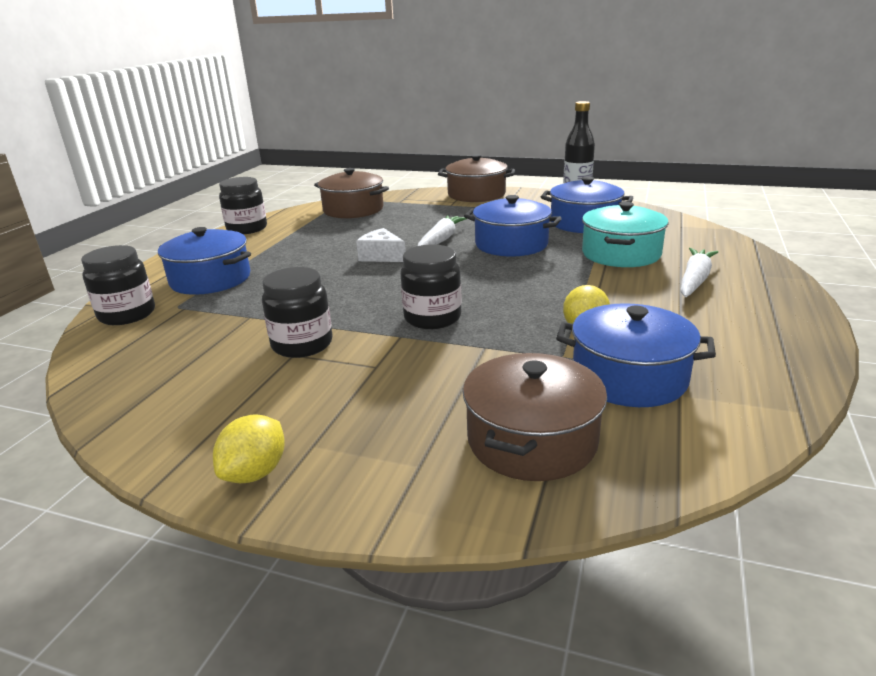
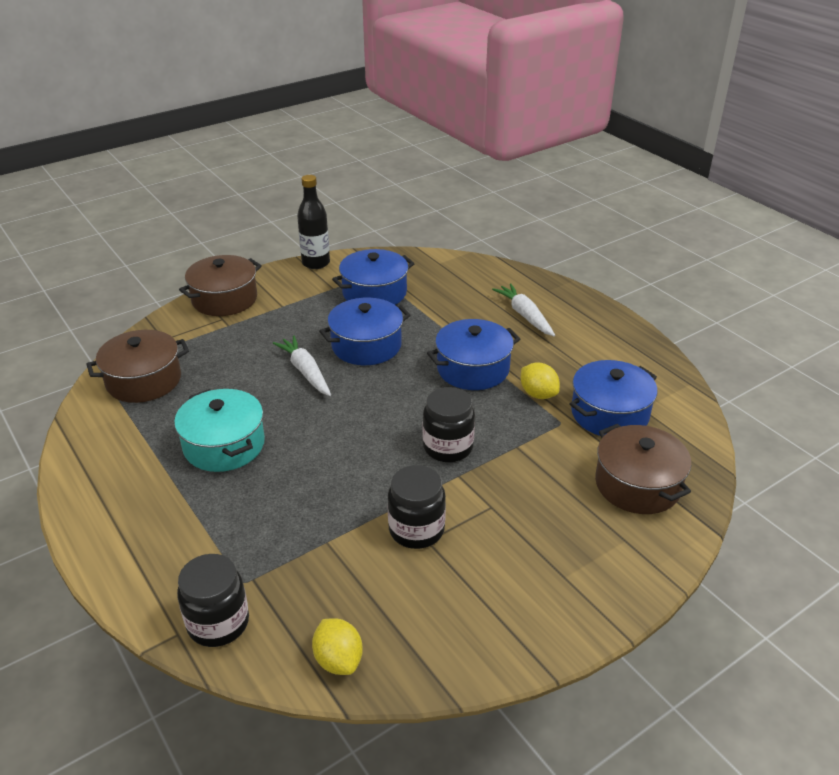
camera: 55 degrees left, 10 degrees up
blue pot [158,227,251,295] -> blue pot moved to [427,319,520,390]
yellow lemon [213,414,285,483] -> yellow lemon moved to [312,618,363,675]
black jar [219,177,267,234] -> none
white cheese [356,228,406,262] -> none
turquoise pot [582,202,669,267] -> turquoise pot moved to [174,389,265,472]

